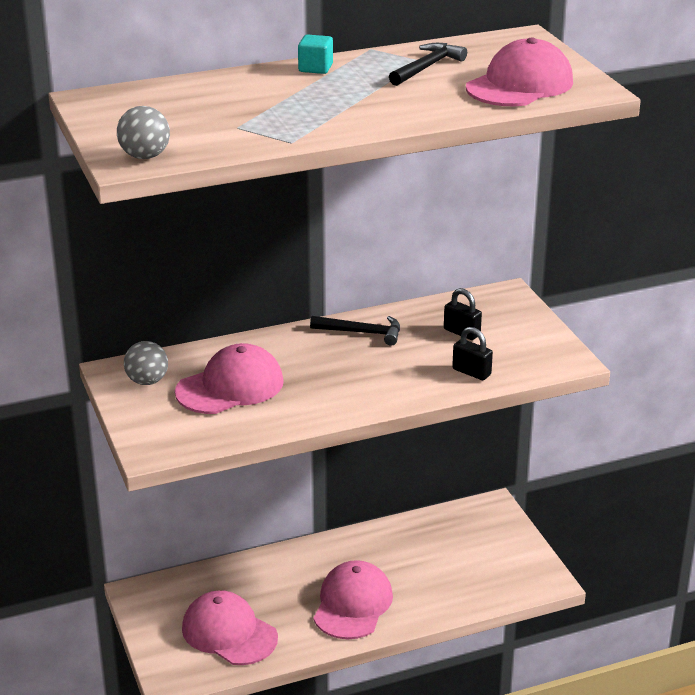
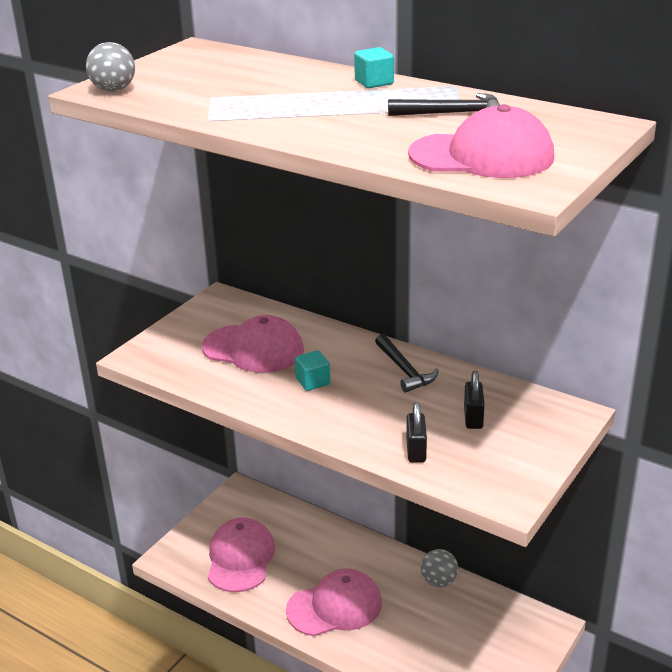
camera: 55 degrees right, 0 degrees up
grey ball [124,341,168,385] -> grey ball moved to [421,549,458,588]
none -> turquoise cube [295,350,330,391]

